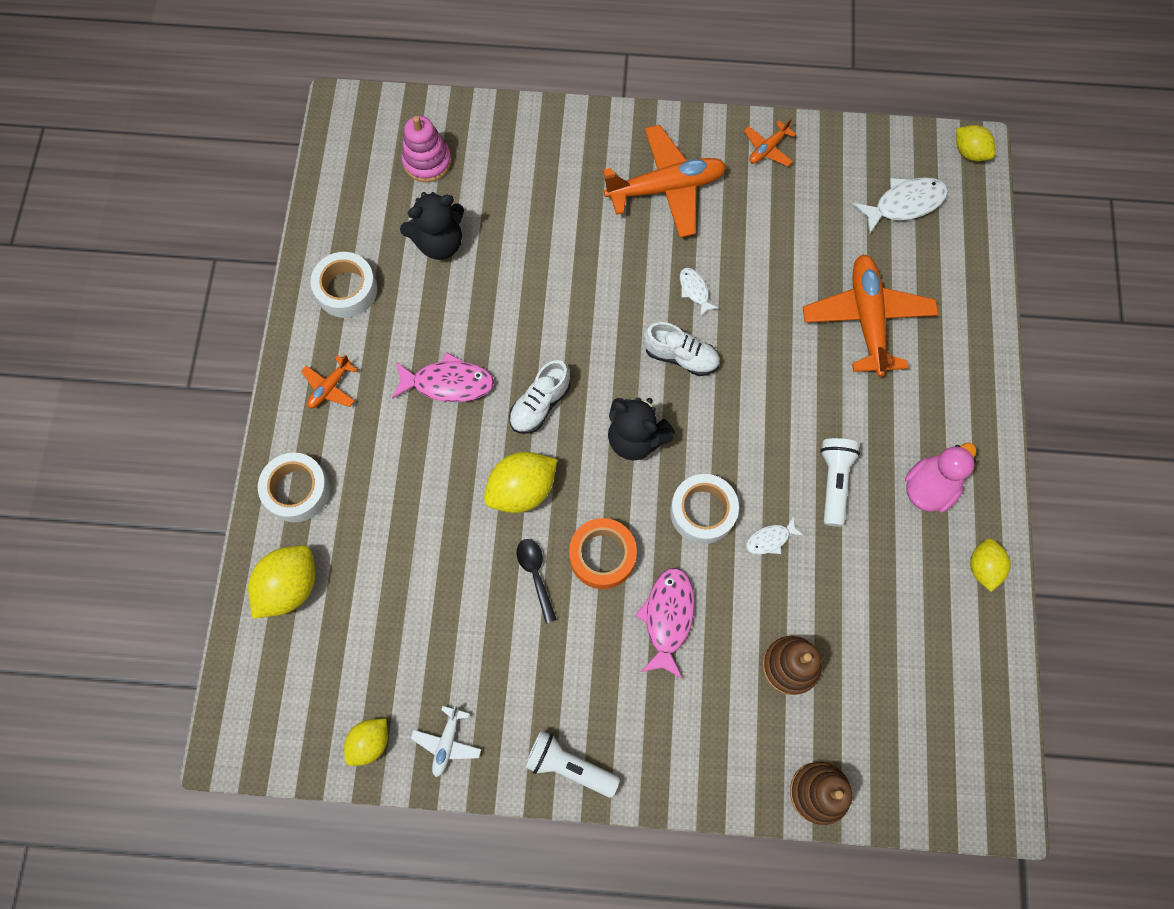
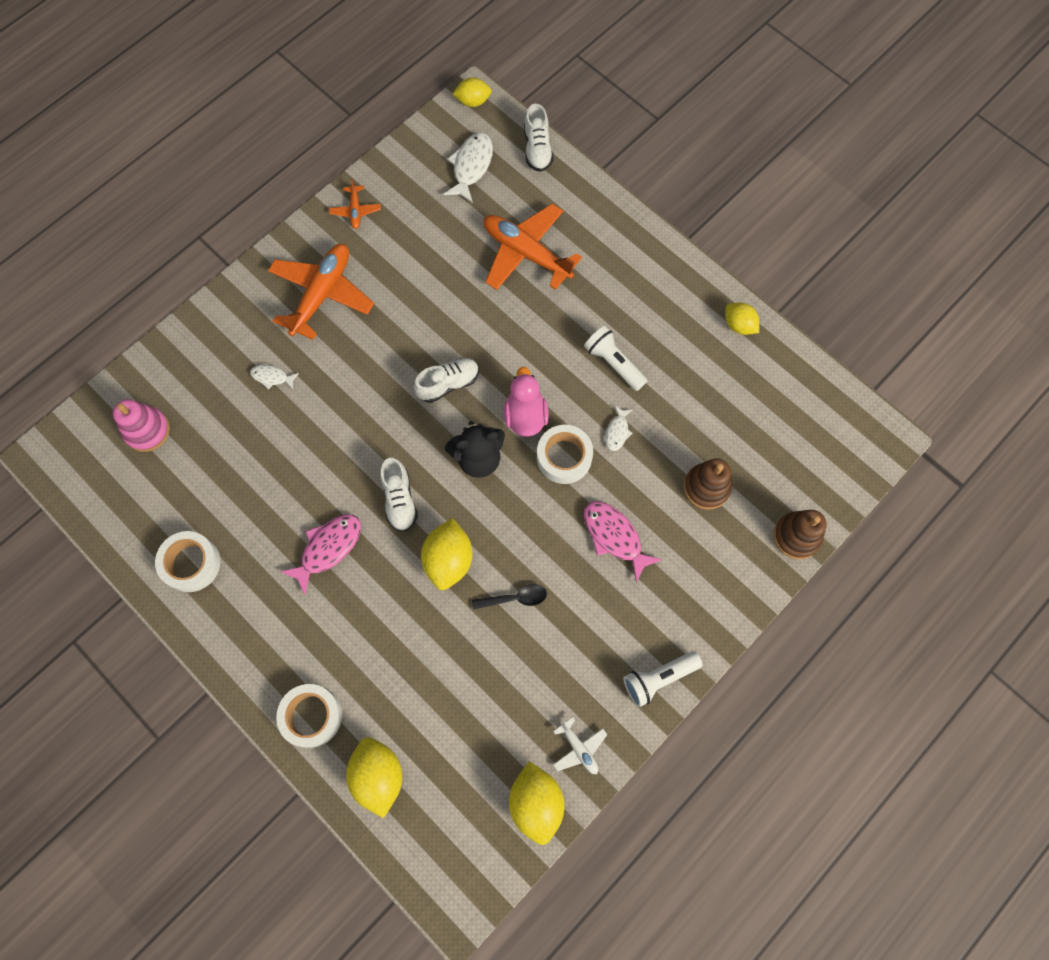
camera: 50 degrees left, 0 degrees up
orange plane [301,355,357,408] -> none
yellow lemon [344,719,388,766] -> yellow lemon [509,761,564,845], size x1.58
black teddy bear [400,192,464,260] -> none
black spoon [517,539,557,623] -> black spoon turned 150 degrees clockwise [472,584,547,610]
orange tape [569,518,637,589] -> none
white fish [680,268,719,317] -> white fish moved to [250,365,299,390]
pink duck [905,443,977,513] -> pink duck moved to [504,367,549,437]
none -> white shoe [524,104,553,172]

